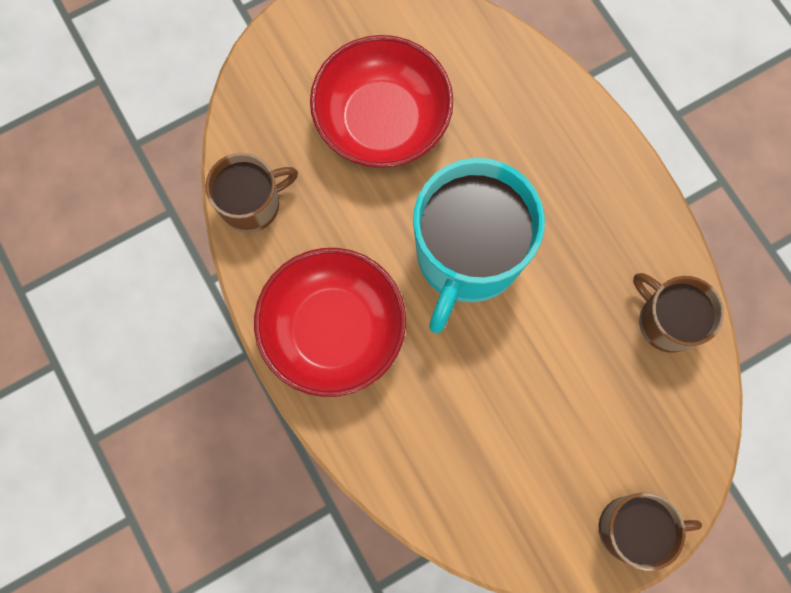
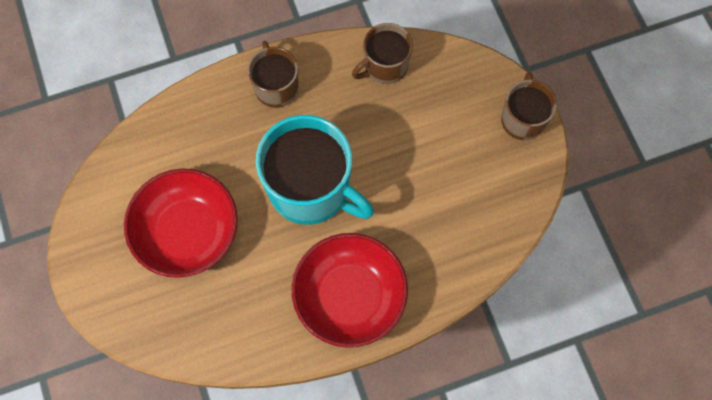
camera: 80 degrees left, 5 degrees down
brown mug [205,153,298,233] -> brown mug moved to [248,41,298,108]

